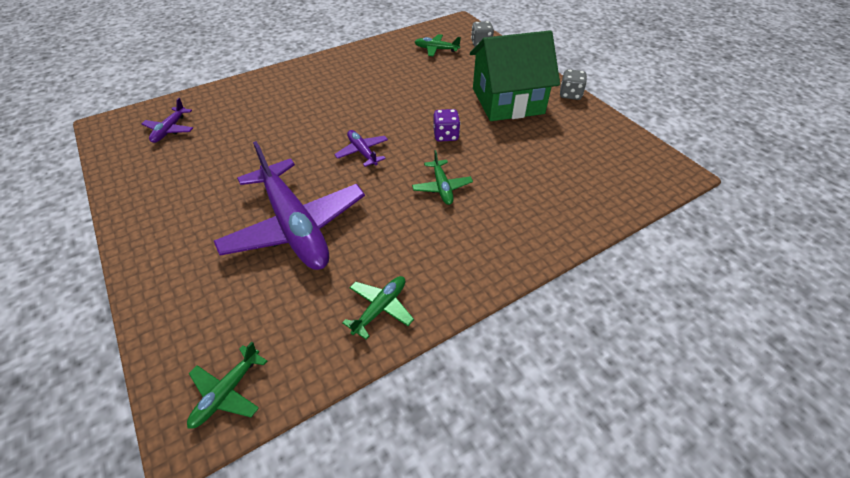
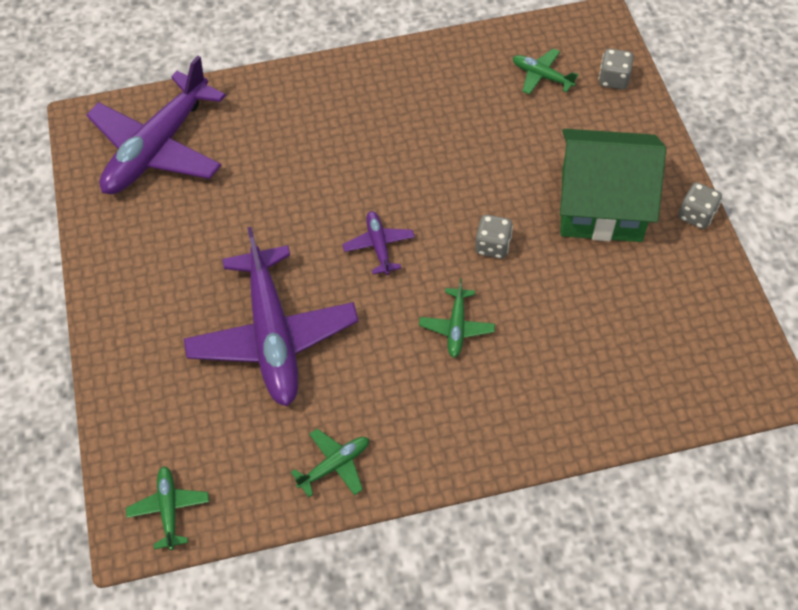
camera: 20 degrees right, 10 degrees up
purple plane [142,98,193,143] -> purple plane [86,56,226,194], size x2.27
green plane [187,342,267,429] -> green plane turned 120 degrees clockwise [126,466,209,550]
purple dice [433,109,460,142] -> grey dice [475,215,513,259]

